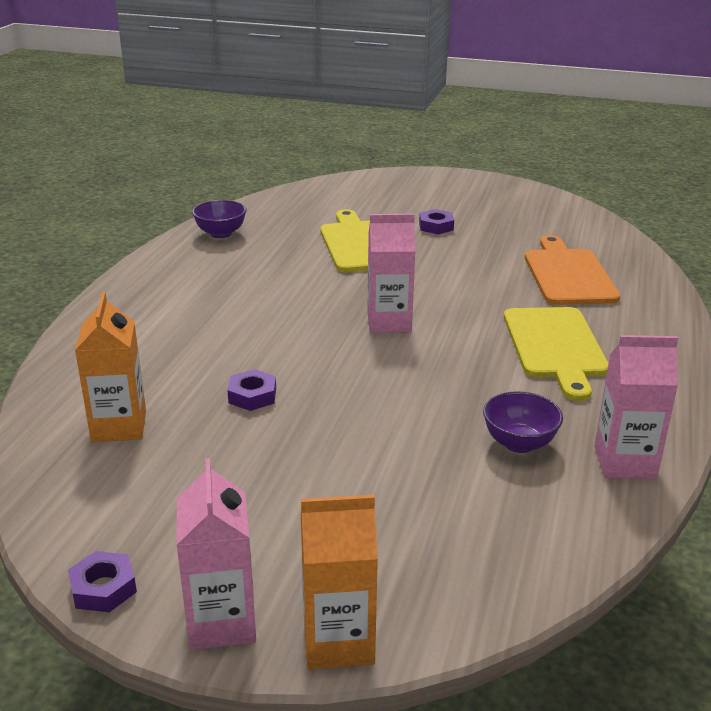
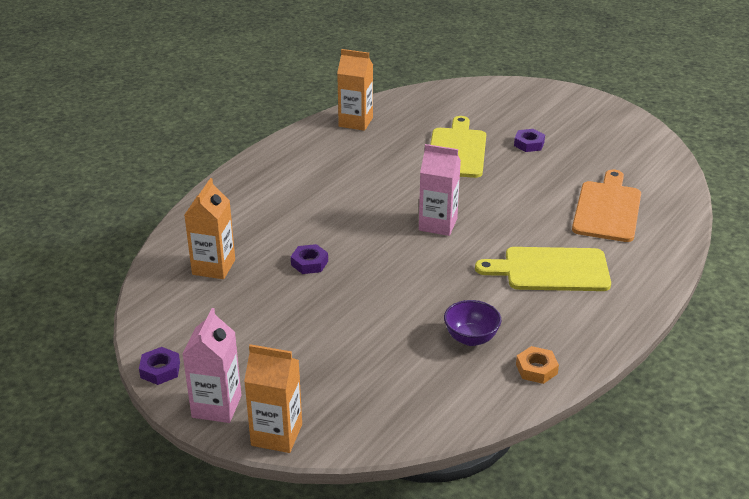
camera: 20 degrees right, 5 degrees up
purple bowl [192,200,246,238] -> orange carton [337,49,373,131]
yellow cutting board [504,307,609,401] -> yellow cutting board turned 75 degrees clockwise [475,247,611,291]
pink carton [595,335,678,479] -> orange nut [516,346,559,384]

